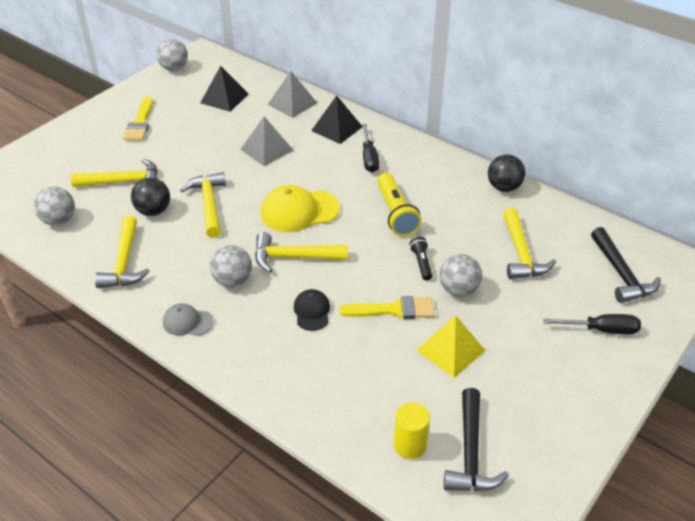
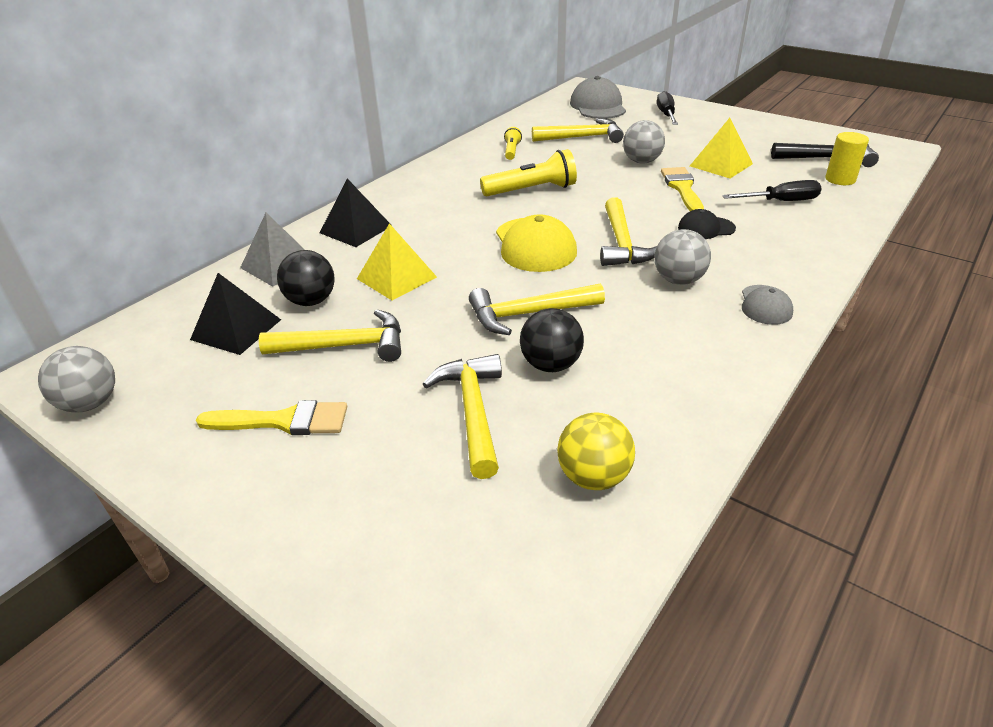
camera: 90 degrees left, 5 degrees down
grey ball [34,187,75,226] -> yellow ball [557,413,635,490]
yellow hammer [95,216,150,288] -> yellow hammer moved to [259,310,401,362]
grey pyramid [240,116,294,166] -> yellow pyramid [357,223,437,300]
black screwdriver [362,124,379,173] -> black screwdriver moved to [722,180,822,201]
black flashlight [410,237,432,281] -> none
black ball [488,154,525,192] -> black ball moved to [277,250,335,306]
black hammer [591,227,661,303] -> grey cap [570,76,626,119]
none -> yellow flashlight [504,127,522,160]

